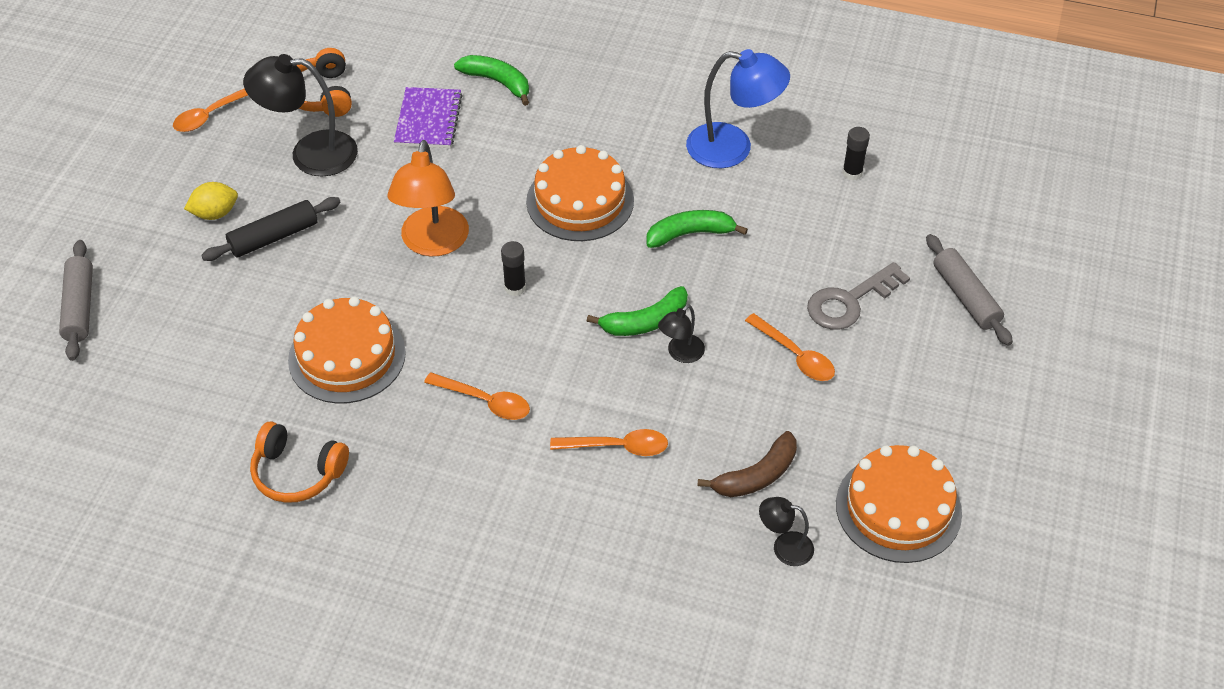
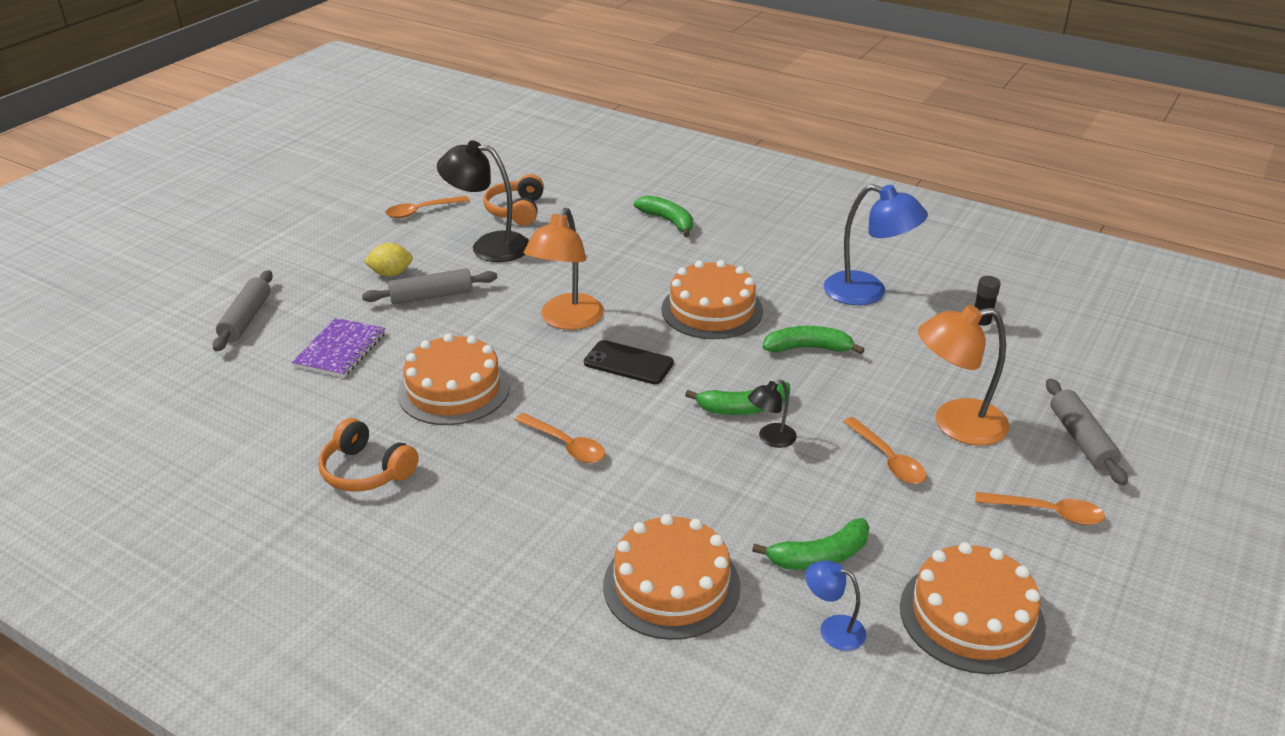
camera: 15 degrees right, 15 degrees down
black rolling pin [201,197,340,261] -> grey rolling pin [362,268,497,305]
purple notebook [394,87,463,148] -> purple notebook moved to [292,318,385,378]
black glue stick [501,241,526,296] -> black phone [584,340,674,384]
orange spoon [550,429,668,456] -> orange spoon moved to [975,492,1105,525]
brown banana [697,431,797,497] -> green banana [752,518,870,570]
black lamp [759,497,814,566] -> blue lamp [805,560,866,651]
grey key [807,262,910,330] -> orange lamp [918,305,1009,445]
none -> orange cake [603,514,741,640]

